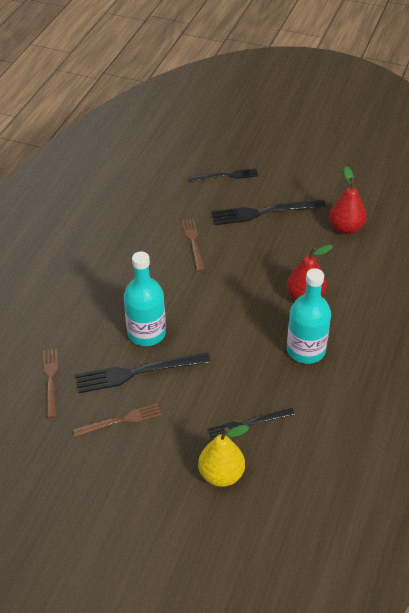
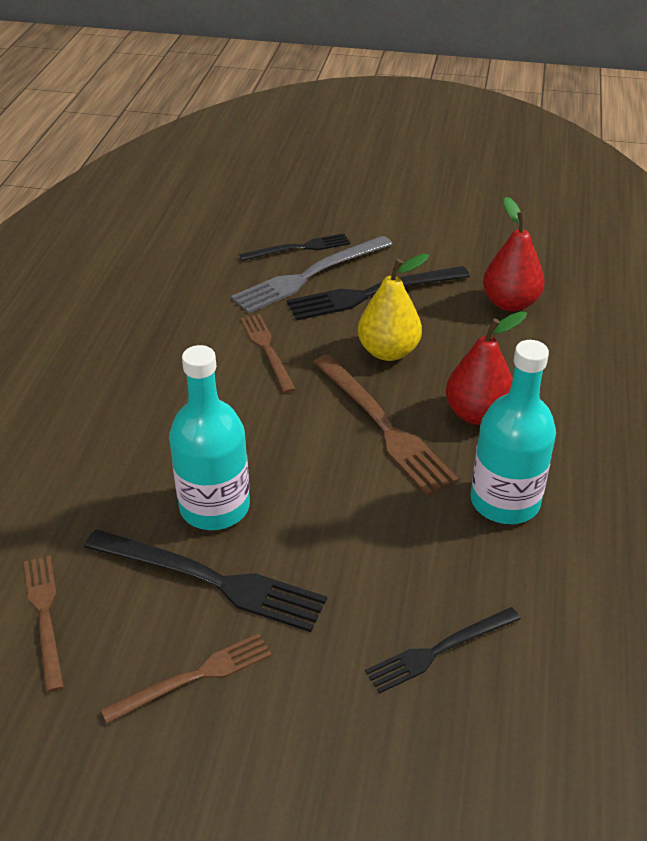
camera: 10 degrees left, 5 degrees down
black fork [75,352,211,393] -> black fork turned 135 degrees counterclockwise [84,529,327,632]
yellow pear [198,425,249,487] -> yellow pear moved to [358,254,429,361]
none -> grey fork [231,236,393,314]
none -> brown fork [313,354,458,496]

